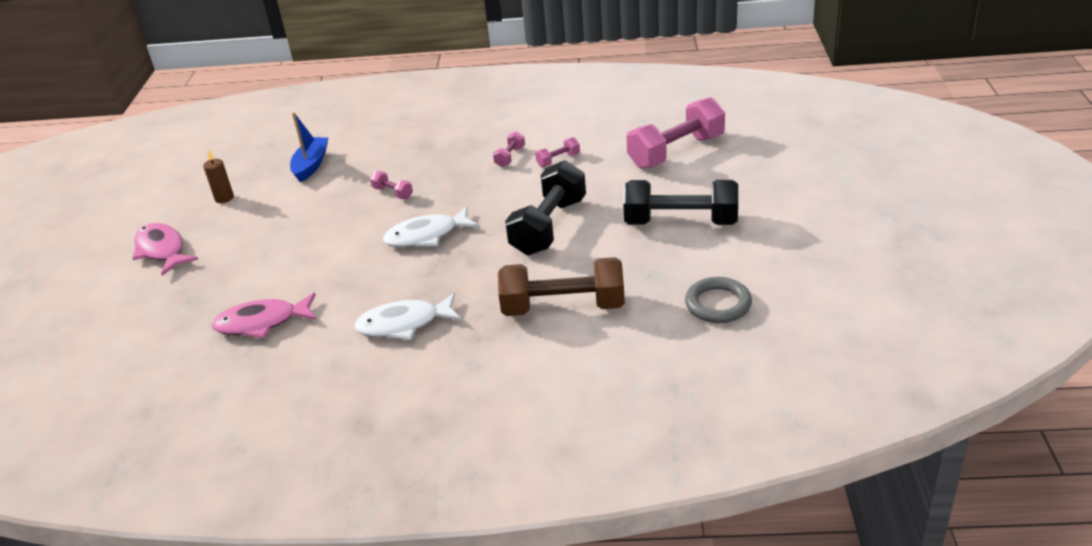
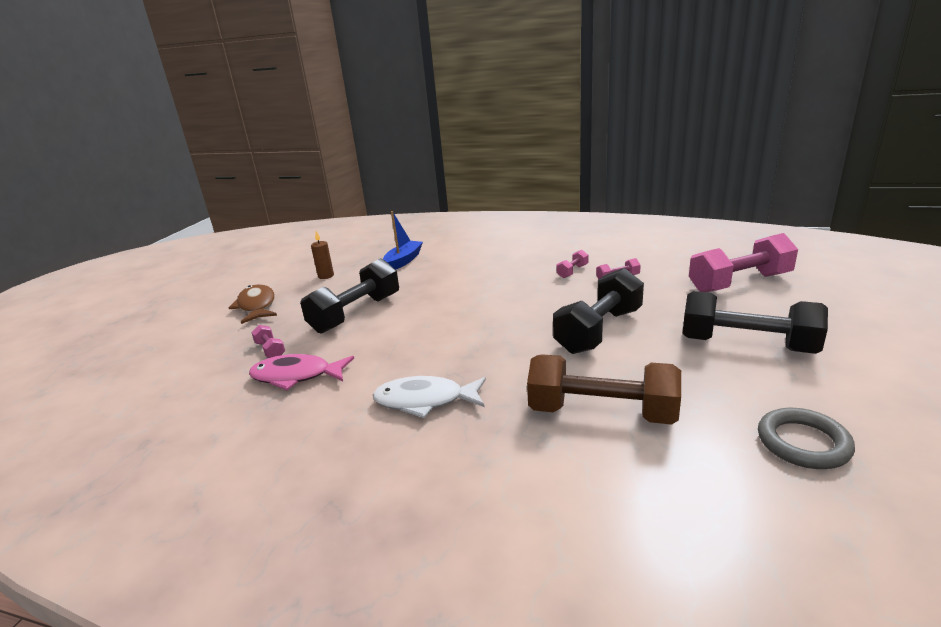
camera: 15 degrees right, 10 degrees down
pink fish [132,223,198,276] -> brown fish [229,285,277,324]
pink dumbbell [370,171,413,199] -> pink dumbbell moved to [251,325,285,358]
white fish [383,206,479,247] -> none
none -> black dumbbell [300,258,399,334]

